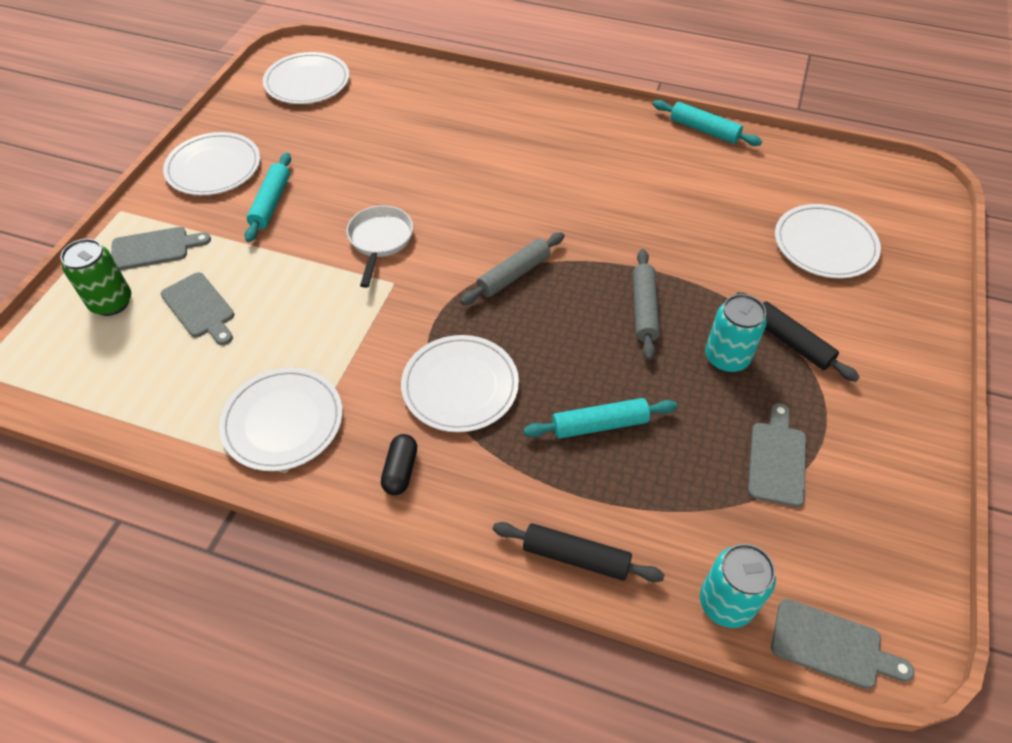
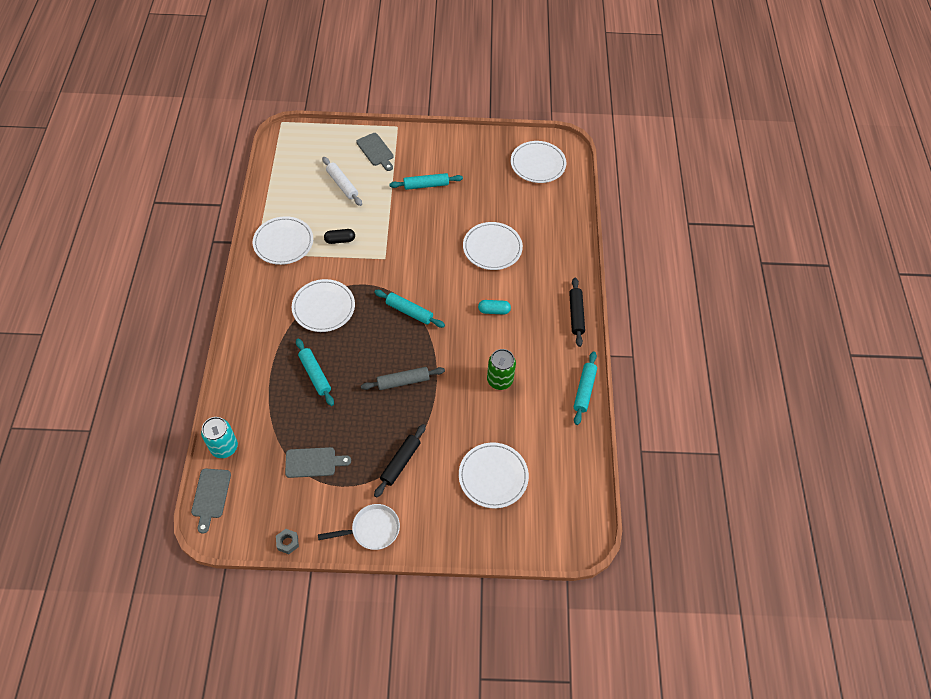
camera: 70 degrees right, 5 degrees up
green can [60,239,131,316] -> green can moved to [487,349,516,390]
grey cutting board [161,272,234,345] -> white rolling pin [322,157,362,206]
white plate [163,132,260,195] -> white plate moved to [463,222,523,270]
white pan [346,205,413,288] -> white pan moved to [318,504,400,550]
black capsule [381,434,417,495] -> black capsule moved to [324,229,355,244]
grey rolling pin [460,232,564,305] -> turquoise rolling pin [374,290,445,328]
black rolling pin [493,522,665,582] -> black rolling pin moved to [569,278,585,347]
turquoise can [705,294,767,373] -> none
none -> grey nut [276,529,299,554]
none -> turquoise capsule [478,300,511,315]

